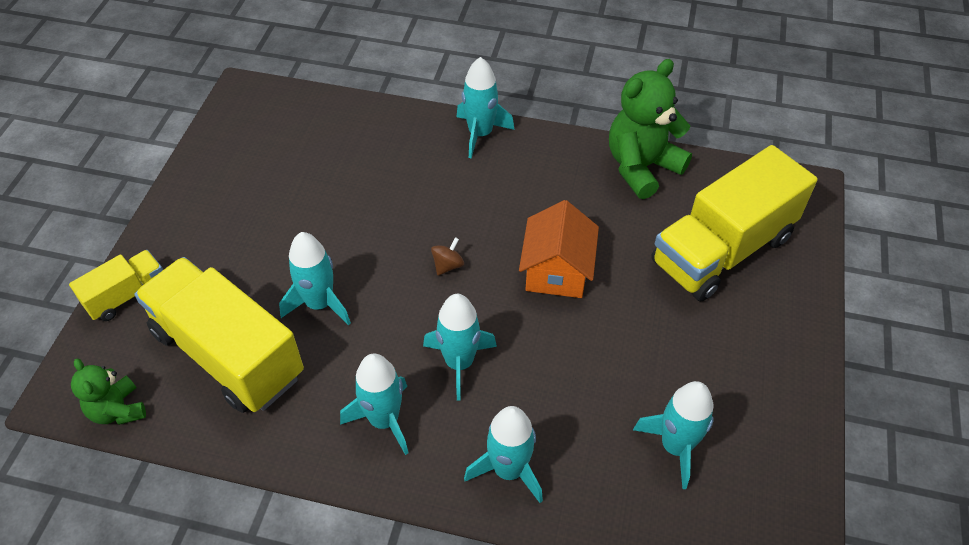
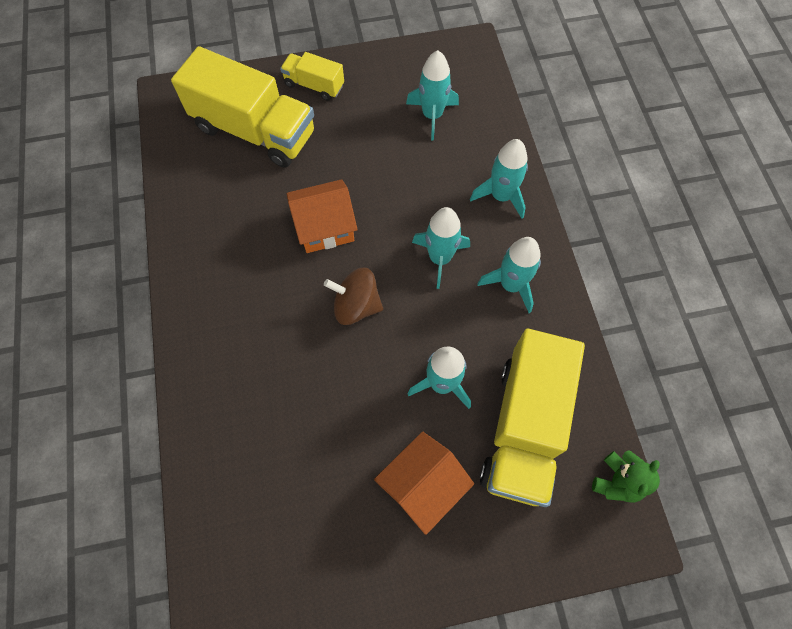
camera: 115 degrees left, 15 degrees up
yellow truck [69,250,163,321] -> yellow truck moved to [280,52,344,101]
brown spinning top [431,237,464,276] -> brown spinning top [324,268,383,325], size x1.86
turquoise rocket [457,57,514,158] -> none
green teddy bear [609,59,692,199] -> none
none -> orange house [374,431,474,535]

